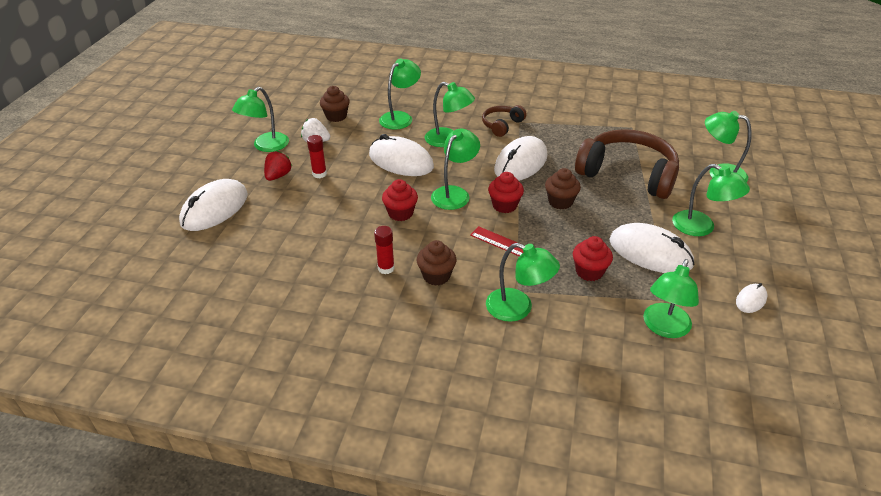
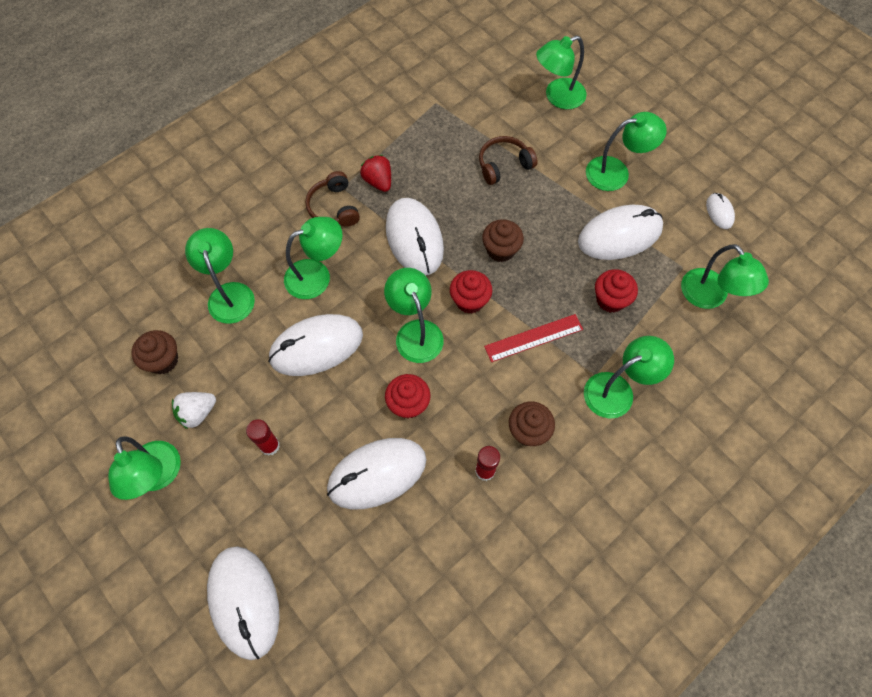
camera: 55 degrees left, 25 degrees up
red strawberry [264,151,292,181] -> red strawberry moved to [360,155,391,192]
brown headphones [575,129,679,199] -> brown headphones [479,136,538,185], size x0.49
none -> white mouse [327,438,427,509]

